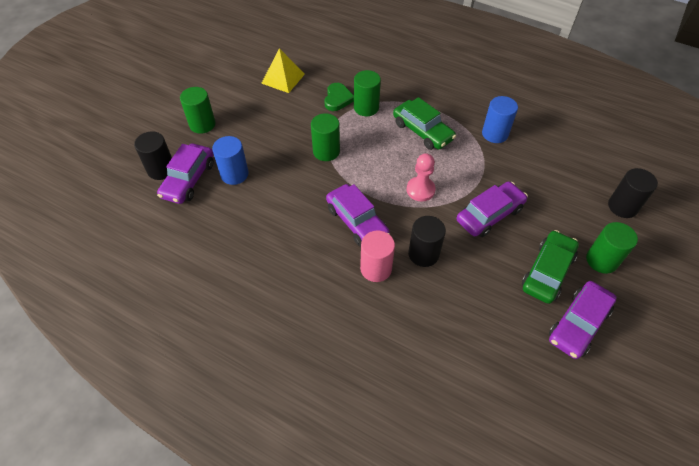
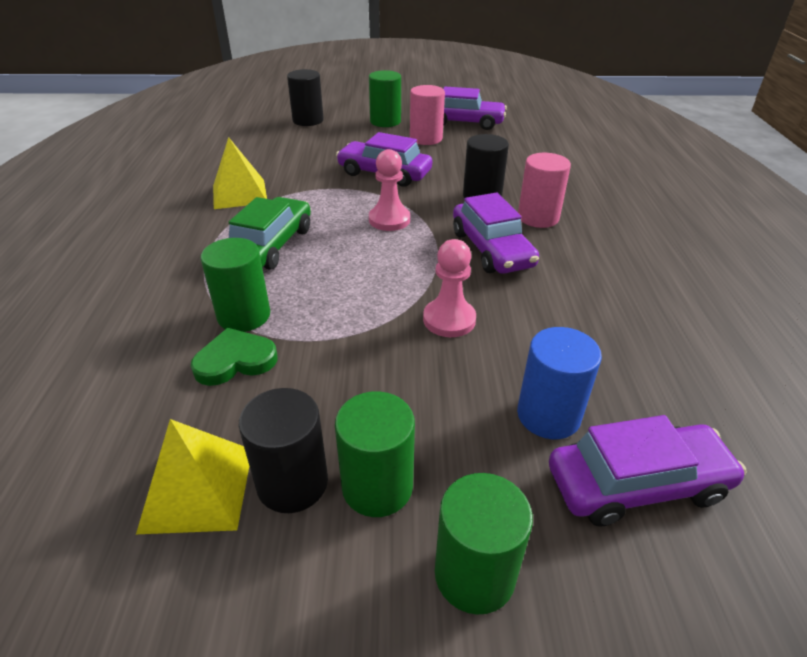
camera: 120 degrees left, 15 degrees down
black cylinder [134,131,172,180] -> black cylinder moved to [238,388,328,513]
green cylinder [311,113,340,161] -> green cylinder moved to [335,391,415,517]
purple car [326,184,390,247] -> purple car turned 135 degrees clockwise [453,192,539,274]
blue cylinder [482,96,518,143] -> yellow pyramid [213,137,267,209]
green car [522,230,579,304] -> pink cylinder [410,85,445,145]
none -> pink pawn [423,239,476,337]

